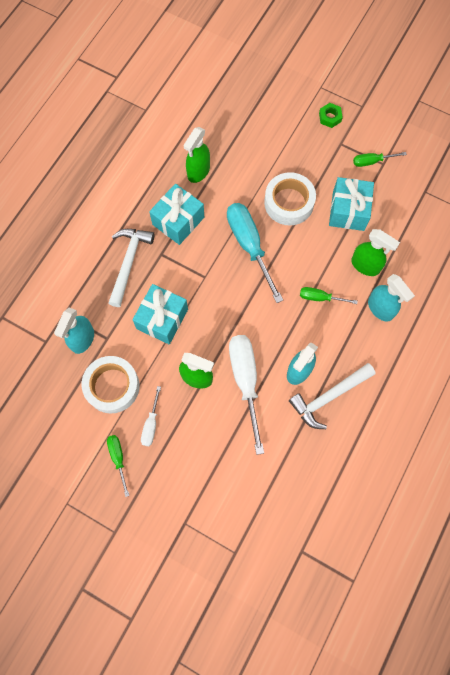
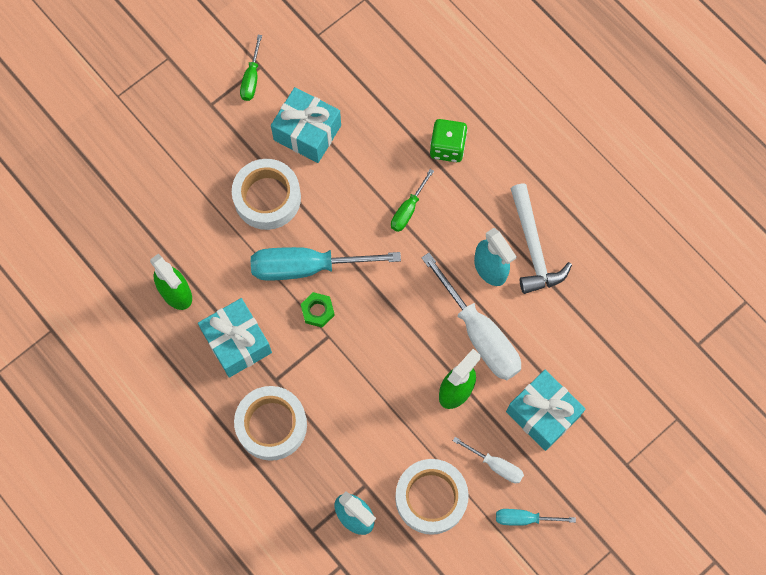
camera: 70 degrees left, 0 degrees up
green screwdriver [107,435,129,497] -> turquoise screwdriver [496,509,576,526]
white hammer [108,229,155,307] -> white tape [234,386,307,461]
turquoise gift [132,284,188,344] -> turquoise gift moved to [506,370,586,451]
white screwdriver [229,335,264,455] -> white screwdriver turned 135 degrees counterclockwise [421,253,521,380]
green nut [319,103,343,128] -> green nut moved to [301,292,335,327]
green spray bottle [351,229,400,276] -> none
turquoise spray bottle [368,274,415,321] -> green dice [430,119,467,162]

